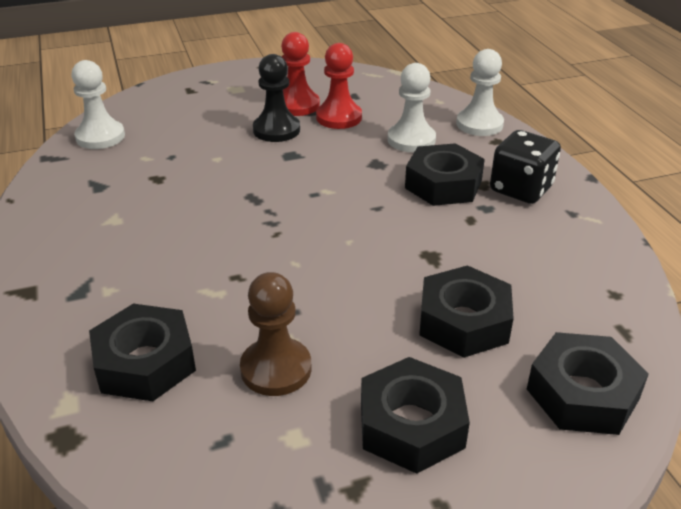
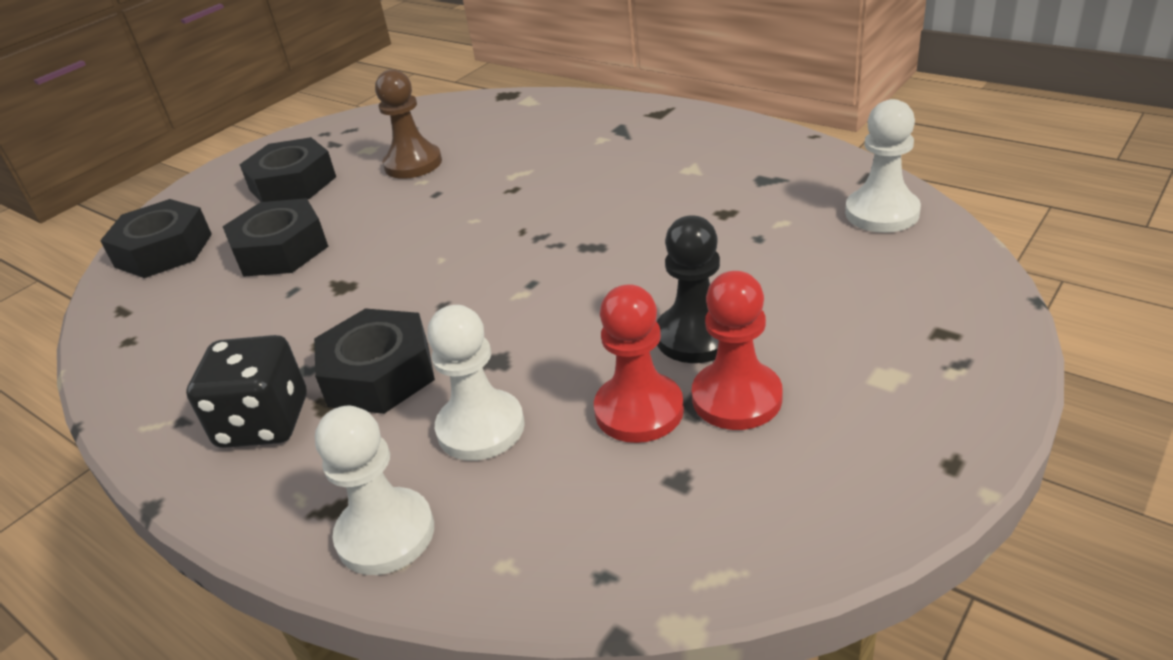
camera: 150 degrees right, 0 degrees up
black nut [89,304,196,401] -> none

